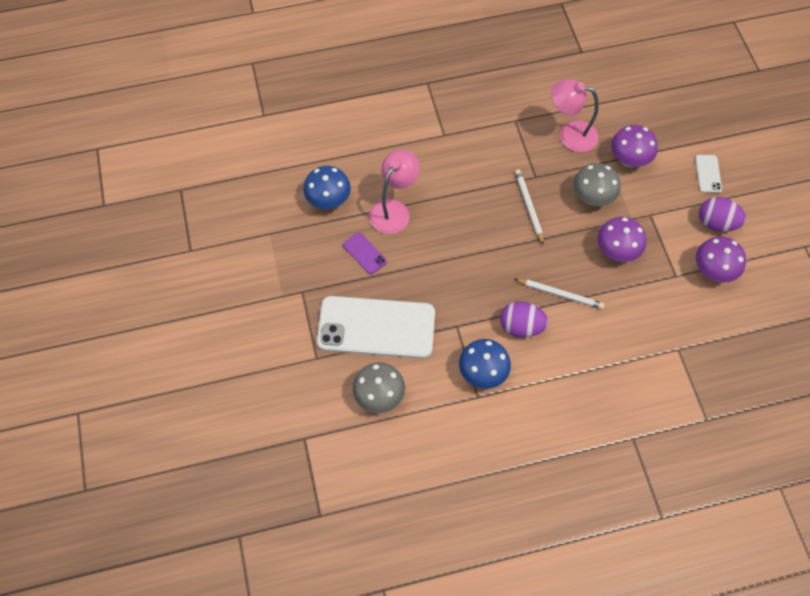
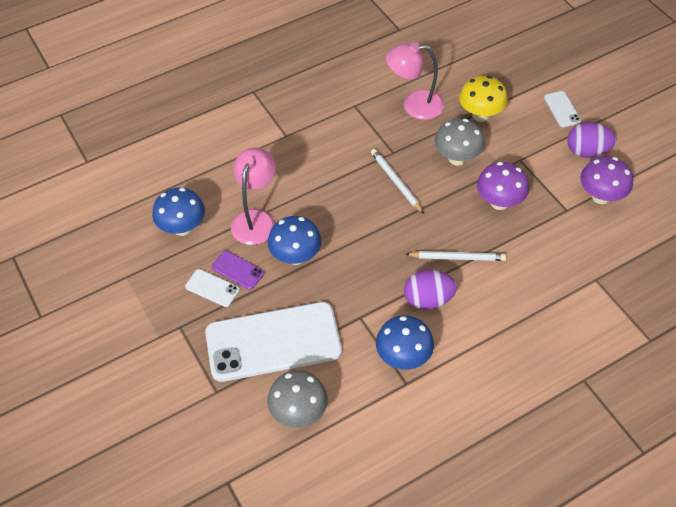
camera: 15 degrees left, 10 degrees down
purple mushroom [611,125,658,167] -> yellow mushroom [459,76,508,122]
none -> white phone [185,269,240,307]
none -> blue mushroom [268,216,322,265]

